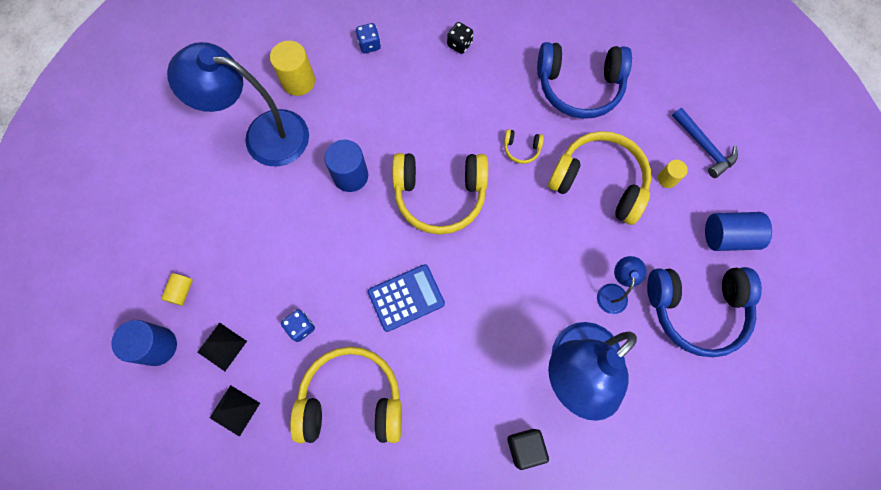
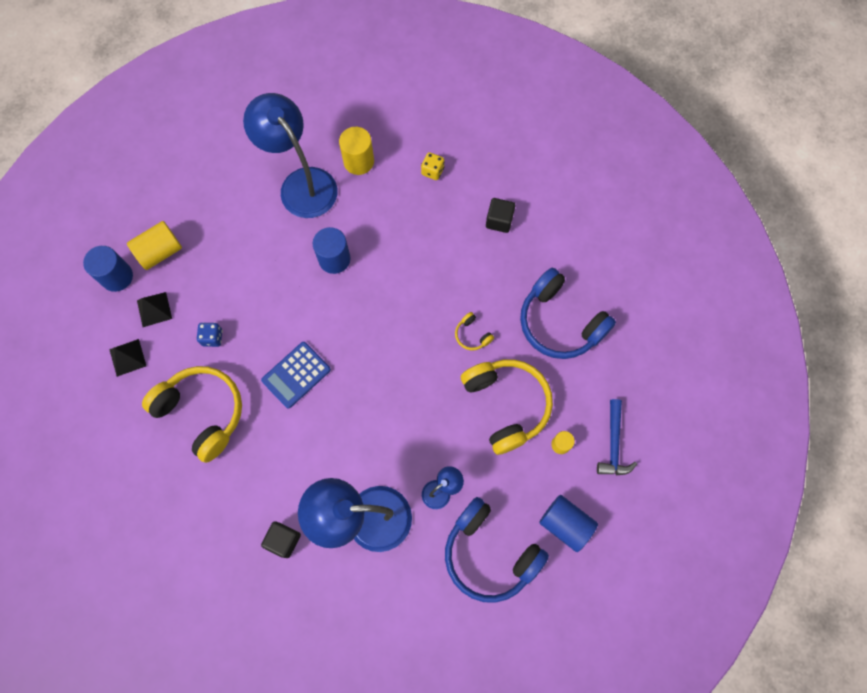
camera: 40 degrees right, 0 degrees up
yellow cylinder [161,273,193,306] -> yellow cylinder [127,221,182,270], size x1.80
blue dice [356,23,381,53] -> yellow dice [421,152,444,180]
blue calculator [368,264,445,332] -> blue calculator turned 120 degrees clockwise [261,342,331,409]
yellow headphones [392,153,488,235] -> none
black dice [447,22,473,54] -> black cube [486,198,515,233]

